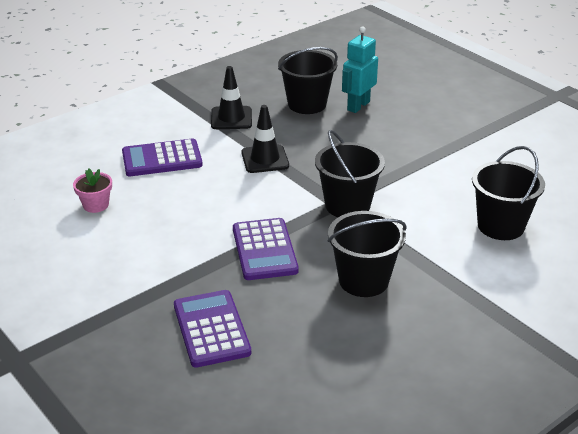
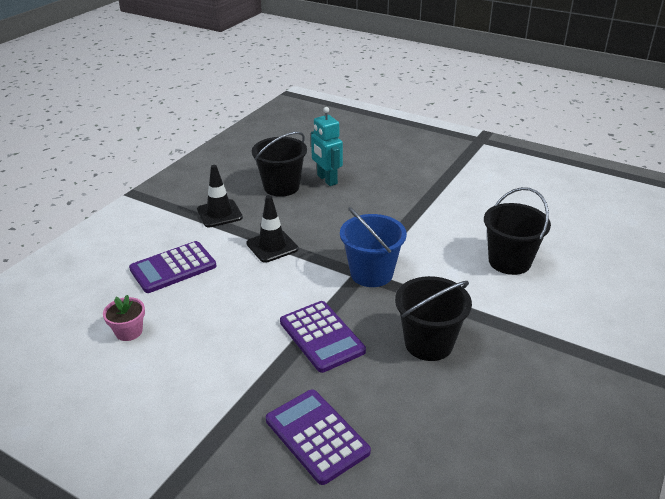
camera: 20 degrees left, 0 degrees up
black bucket [315,130,385,217] -> blue bucket [340,207,407,287]
turquoise robot [342,26,378,113] -> turquoise robot turned 45 degrees counterclockwise [311,107,343,186]

